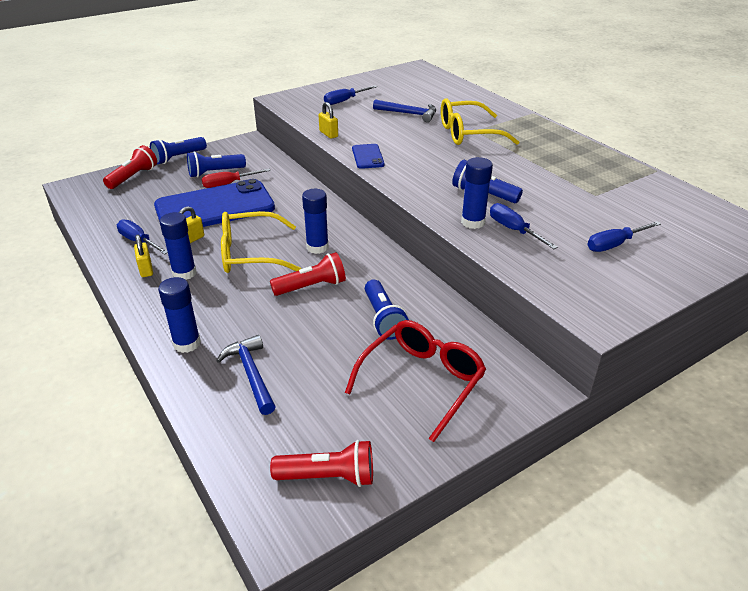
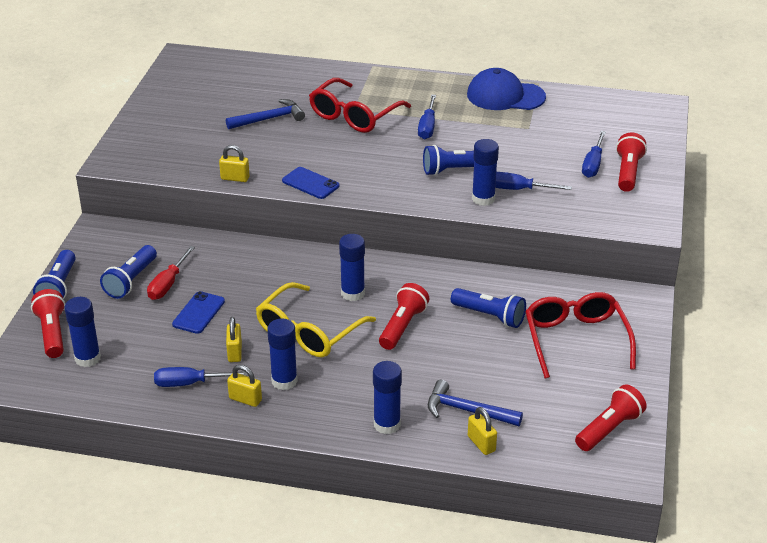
camera: 45 degrees left, 0 degrees up
blue phone [154,179,275,227] -> blue phone [172,291,225,334], size x0.43
blue screwdriver [324,85,378,105] -> blue screwdriver moved to [418,95,436,139]
yellow glasses [441,98,519,145] -> red glasses [309,78,411,133]
none -> blue glue stick [64,297,101,367]
none -> blue cap [467,68,546,110]
none -> yellow padlock [468,407,497,455]
none -> red flashlight [616,133,647,192]

